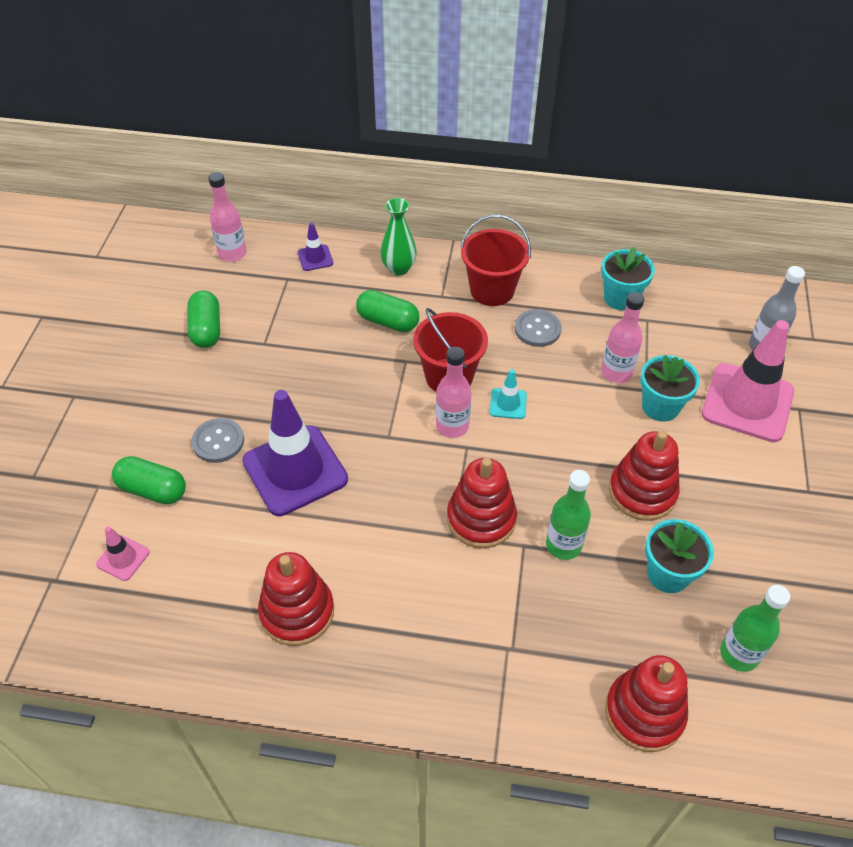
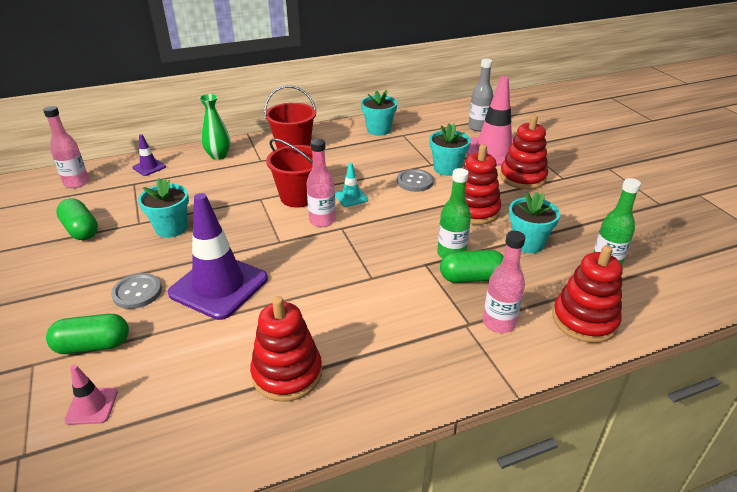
camera: 30 degrees left, 15 degrees down
green capsule [356,290,419,332] -> green capsule moved to [440,250,504,283]
red stacking toy [447,458,517,548] -> red stacking toy moved to [500,115,548,189]
grey button [515,309,562,347] -> grey button moved to [397,169,433,192]
pink bottle [601,292,644,383] -> pink bottle moved to [483,231,525,333]
none -> turquoise flower pot [138,178,189,238]

